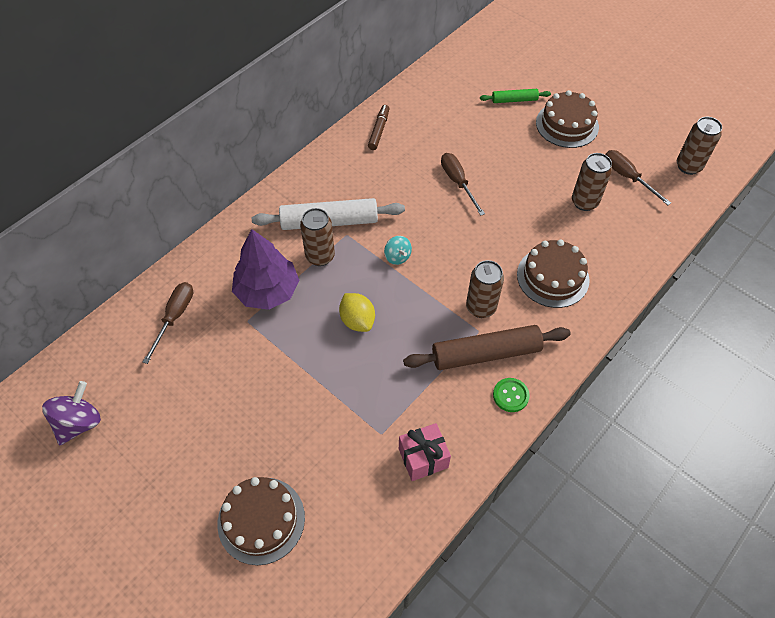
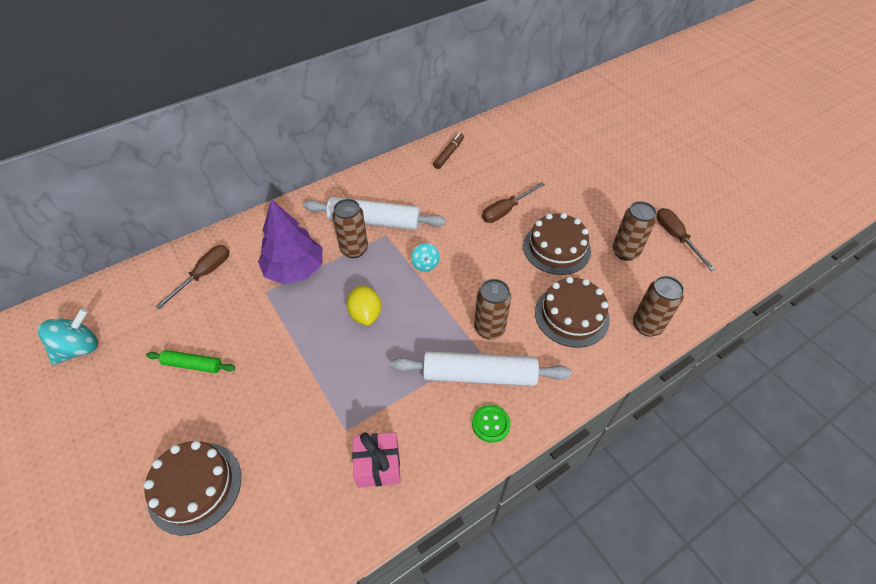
camera: 15 degrees right, 5 degrees down
purple spinning top [42,381,101,445] -> turquoise spinning top [38,308,98,365]
brown rolling pin [403,325,571,370] -> white rolling pin [391,351,571,386]
brown screwdriver [441,153,485,216] -> brown screwdriver turned 120 degrees counterclockwise [482,182,545,223]
green rolling pin [480,89,551,103] -> green rolling pin moved to [146,350,235,373]
brown cake [536,90,599,148] -> brown cake moved to [523,213,591,275]
brown can [677,117,722,175] -> brown can moved to [633,276,684,336]

